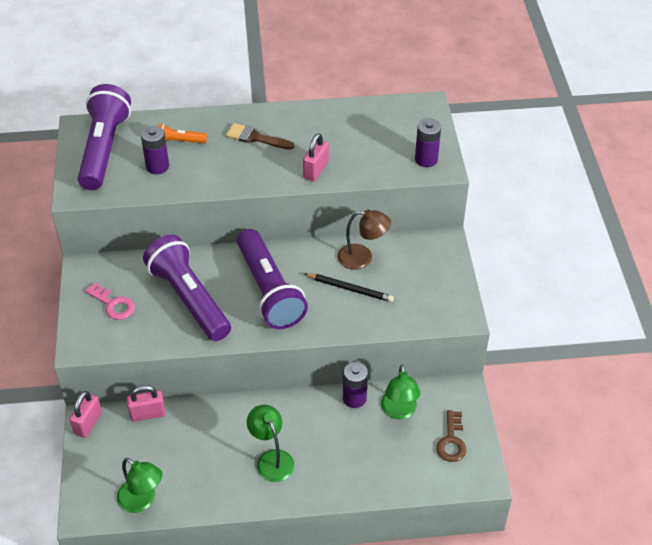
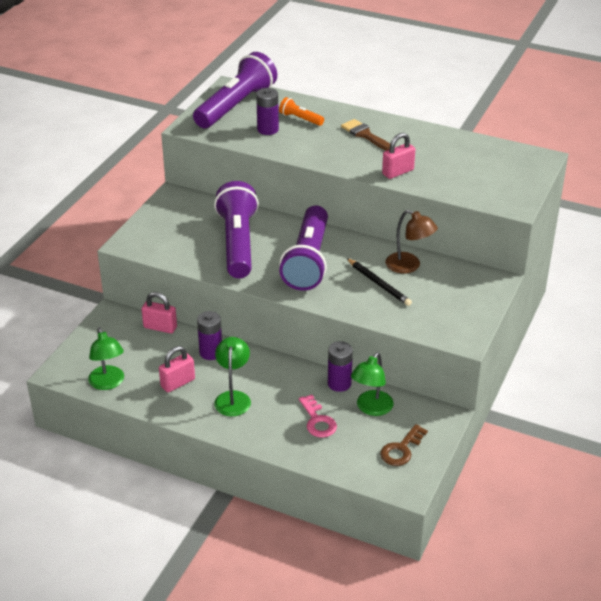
camera: 30 degrees right, 10 degrees down
pink padlock [70,391,102,438] -> pink padlock moved to [159,346,195,392]
pink key [85,283,135,320] -> pink key moved to [299,395,337,438]
purple battery [415,119,441,167] -> purple battery moved to [197,311,222,360]

